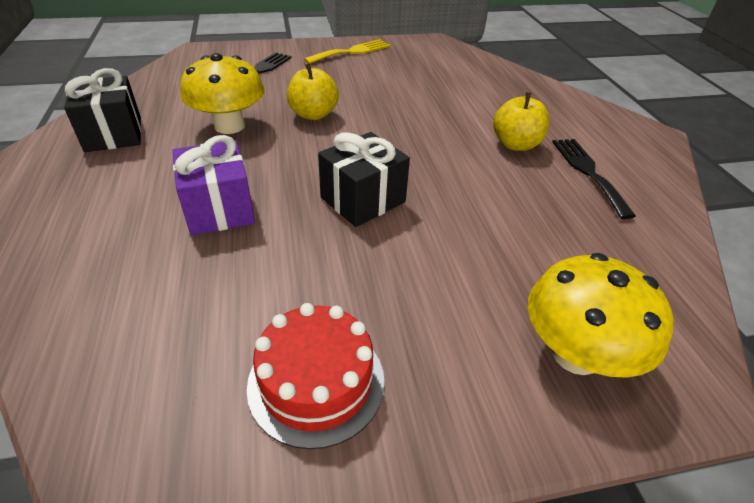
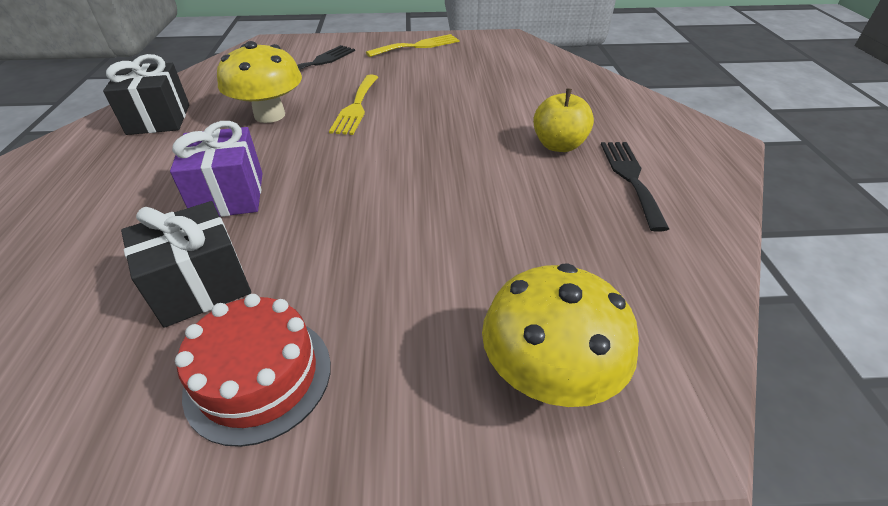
camera: 10 degrees right, 0 degrees up
yellow apple [287,63,339,120] -> yellow fork [329,74,378,135]
black gift [318,132,410,227] -> black gift moved to [121,201,251,328]

